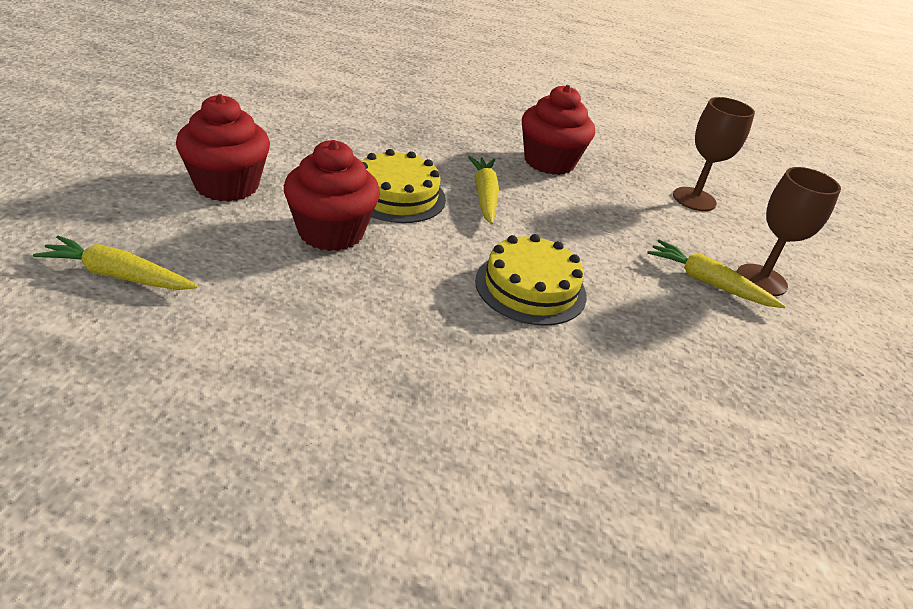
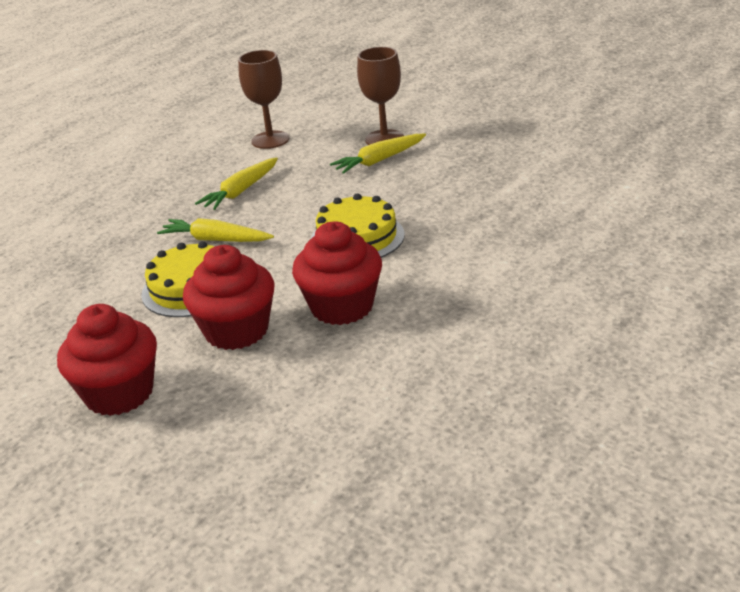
camera: 60 degrees left, 5 degrees down
yellow carrot [33,236,198,290] -> yellow carrot moved to [195,157,278,210]
red cupcake [522,85,595,175] -> red cupcake moved to [292,221,382,325]

